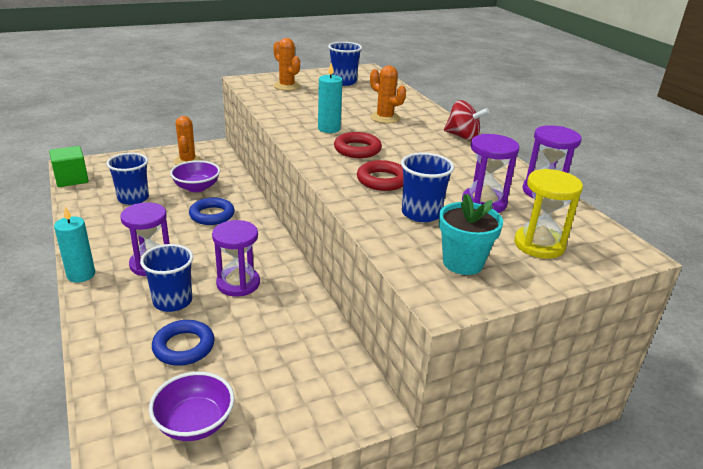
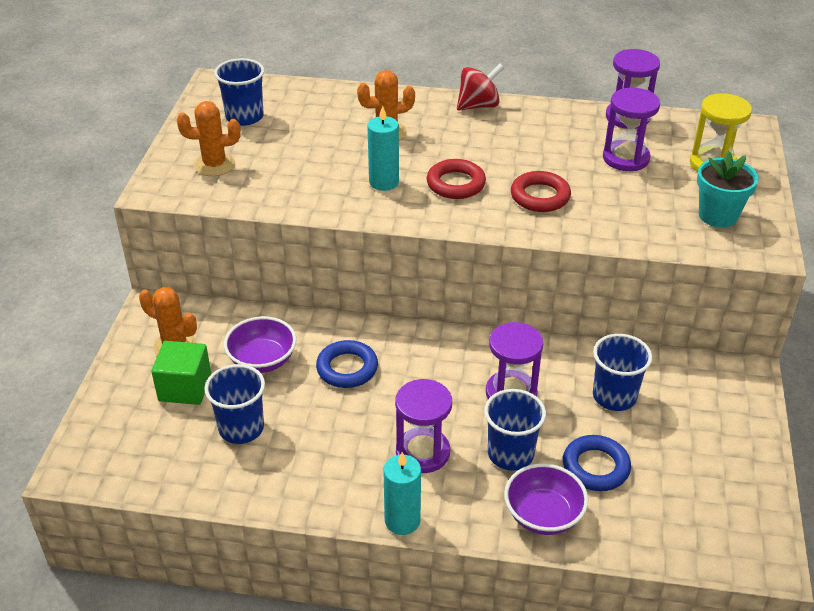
camera: 55 degrees left, 10 degrees up
green cube [49,146,89,187] -> green cube moved to [151,341,211,405]
purple bowl [149,372,235,441] -> purple bowl moved to [504,463,588,535]
blue cup [401,153,454,222] -> blue cup moved to [593,334,652,411]

